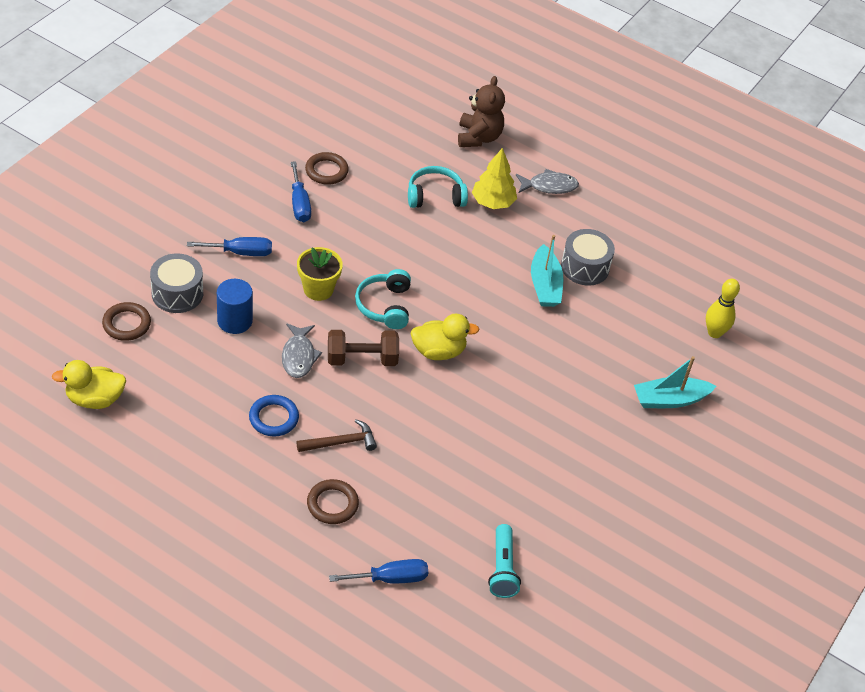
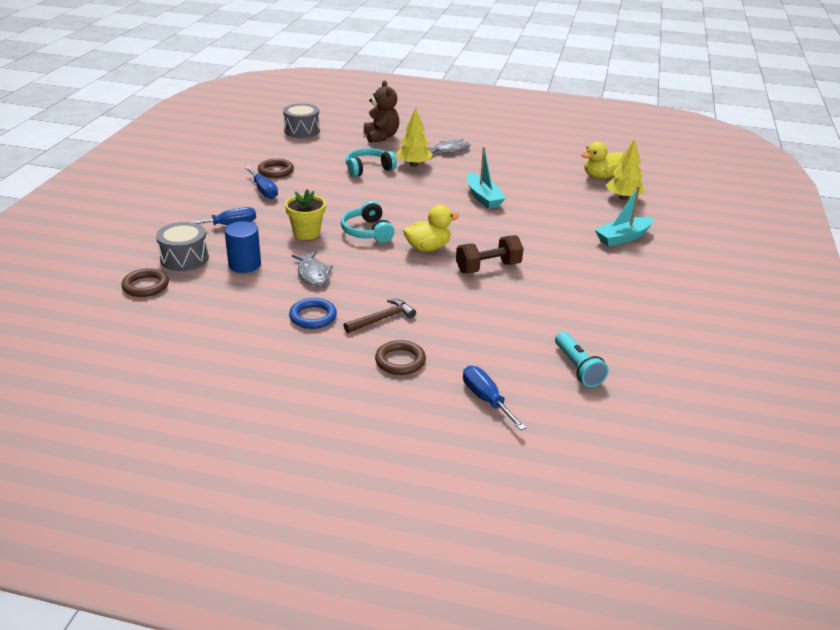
camera: 15 degrees left, 15 degrees down
yellow duck [52,360,126,409] -> yellow duck moved to [581,141,623,179]
brown dumbbell [328,330,399,366] -> brown dumbbell moved to [456,235,524,273]
blue screwdriver [329,559,428,583] -> blue screwdriver turned 90 degrees counterclockwise [463,366,526,430]
grey drum [561,229,615,286] -> grey drum moved to [283,103,320,138]
yellow bowling pin [706,279,740,338] -> yellow tree [606,139,645,200]

